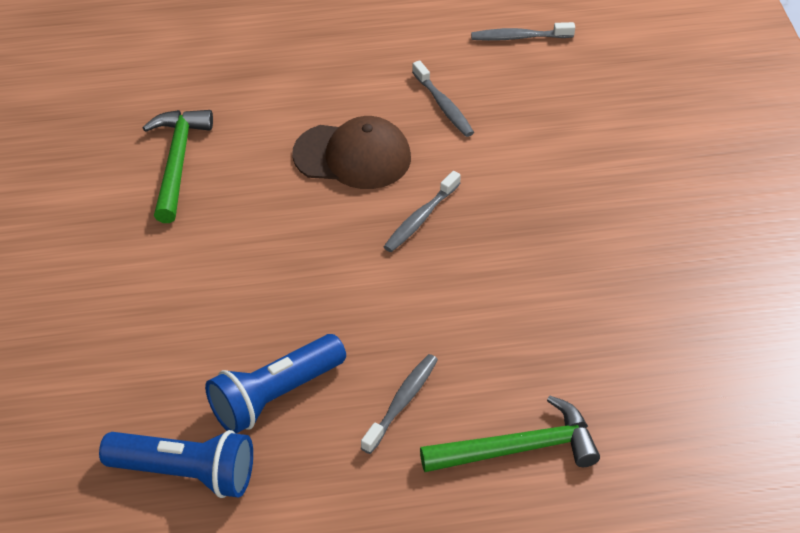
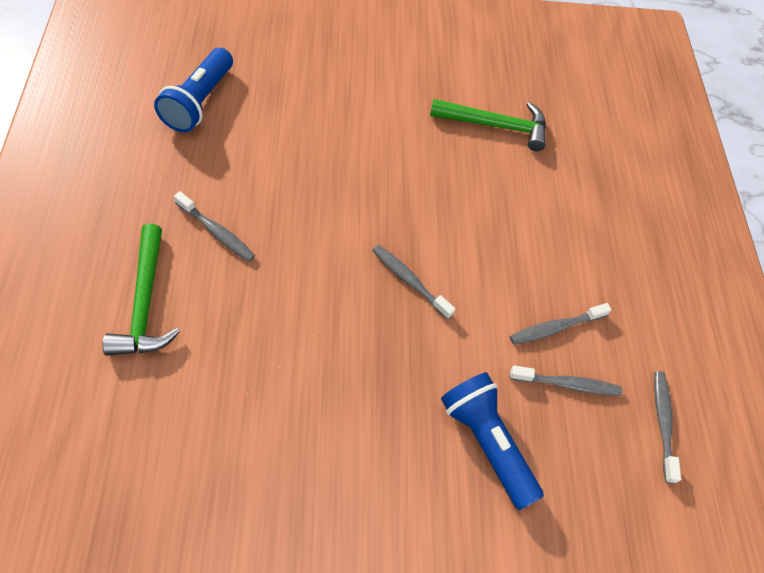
camera: 90 degrees right, 10 degrees up
blue flashlight [205,334,346,434] -> blue flashlight moved to [441,372,544,510]
brown cap [292,116,411,189] -> none
none -> grey toothbrush [510,366,622,396]

